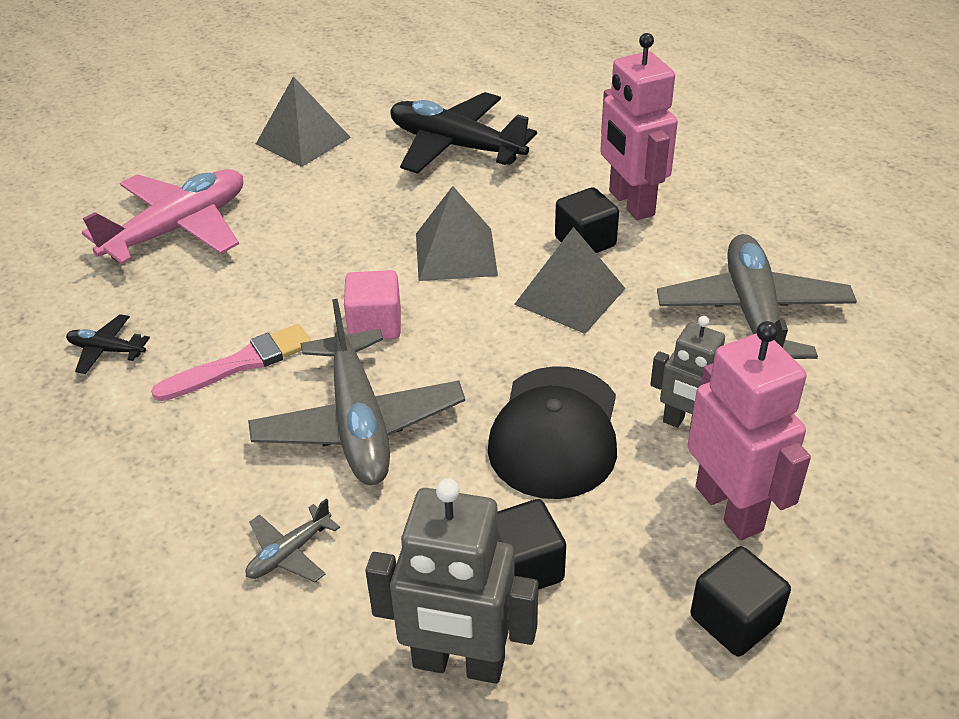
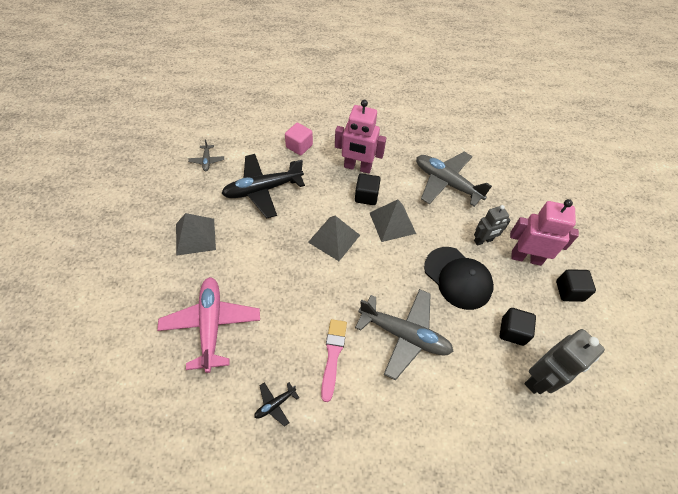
camera: 55 degrees left, 15 degrees up
grey plane [245,498,340,582] -> grey plane moved to [188,139,224,171]
pink cube [344,270,401,340] -> pink cube moved to [285,123,313,155]

